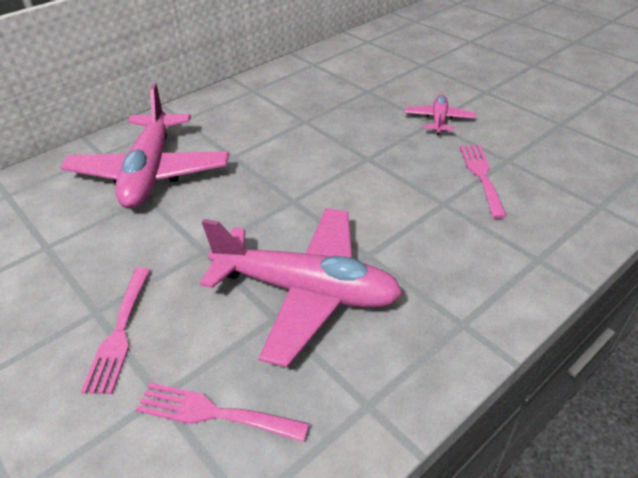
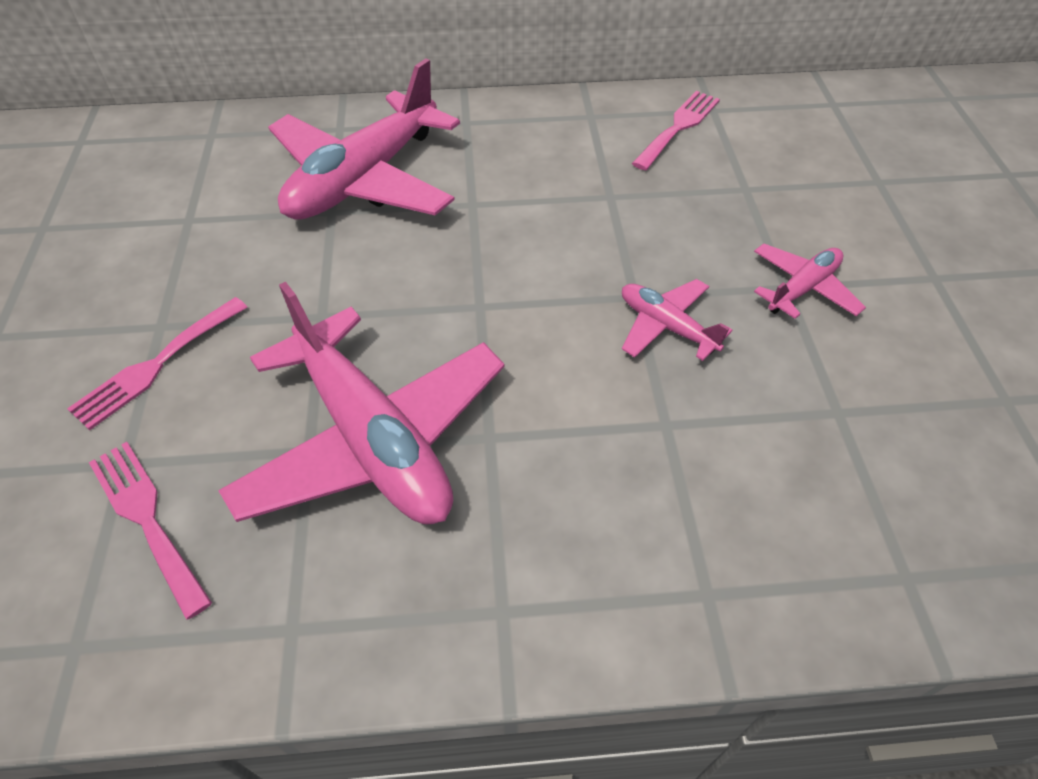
camera: 35 degrees right, 10 degrees up
pink fork [460,145,507,219] -> pink fork moved to [632,91,720,170]
none -> pink plane [622,279,732,361]

